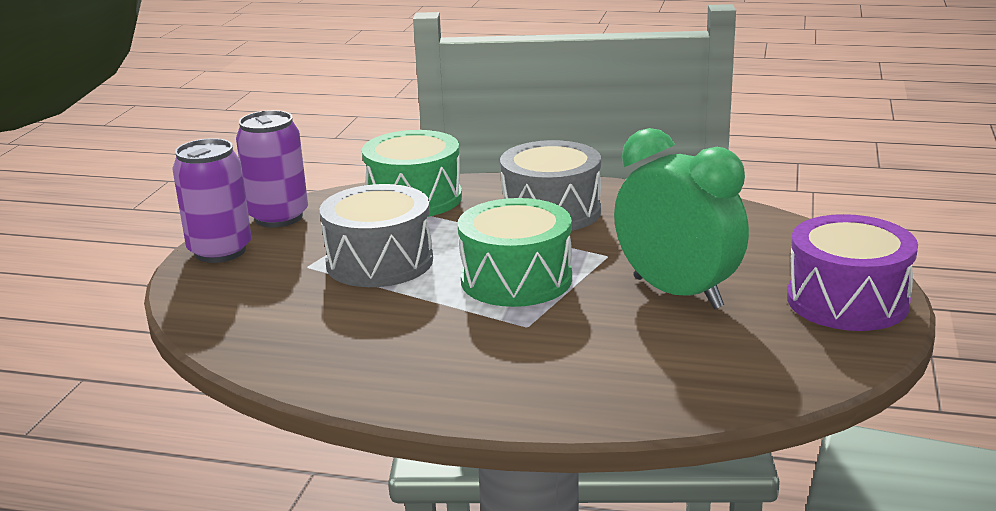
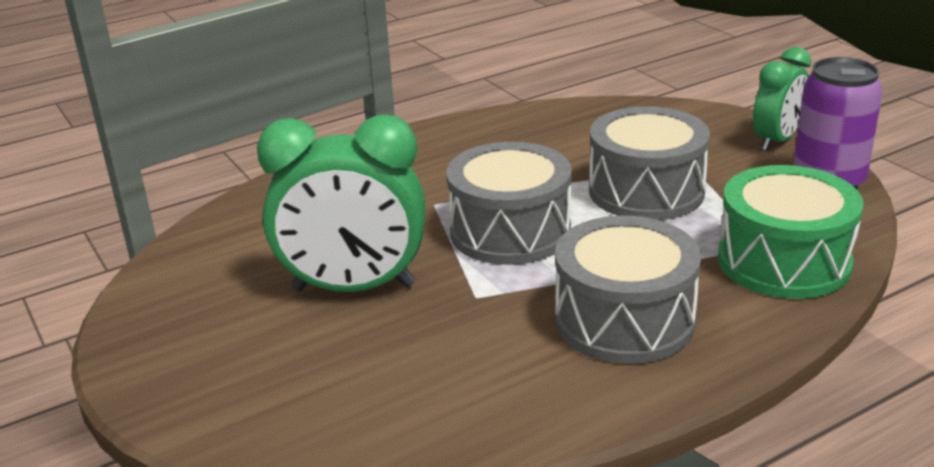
camera: 135 degrees right, 5 degrees up
purple can [172,138,252,263] -> green clock [753,47,811,151]
green drum [458,198,572,307] -> grey drum [447,142,572,265]
purple drum [787,214,918,331] -> none

